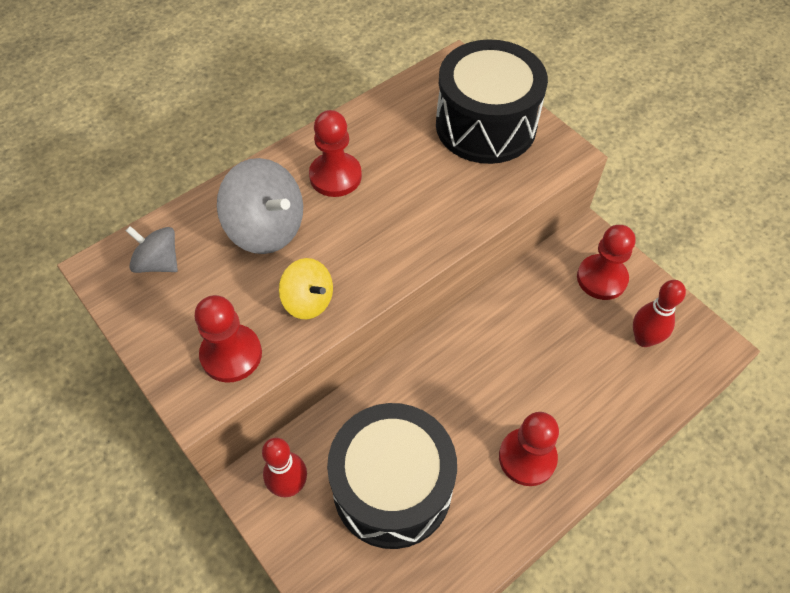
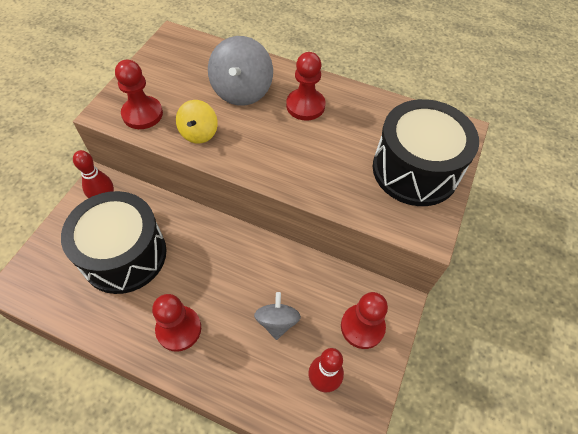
camera: 60 degrees right, 0 degrees up
grey spinning top [126,226,178,273] -> grey spinning top moved to [254,292,301,340]

